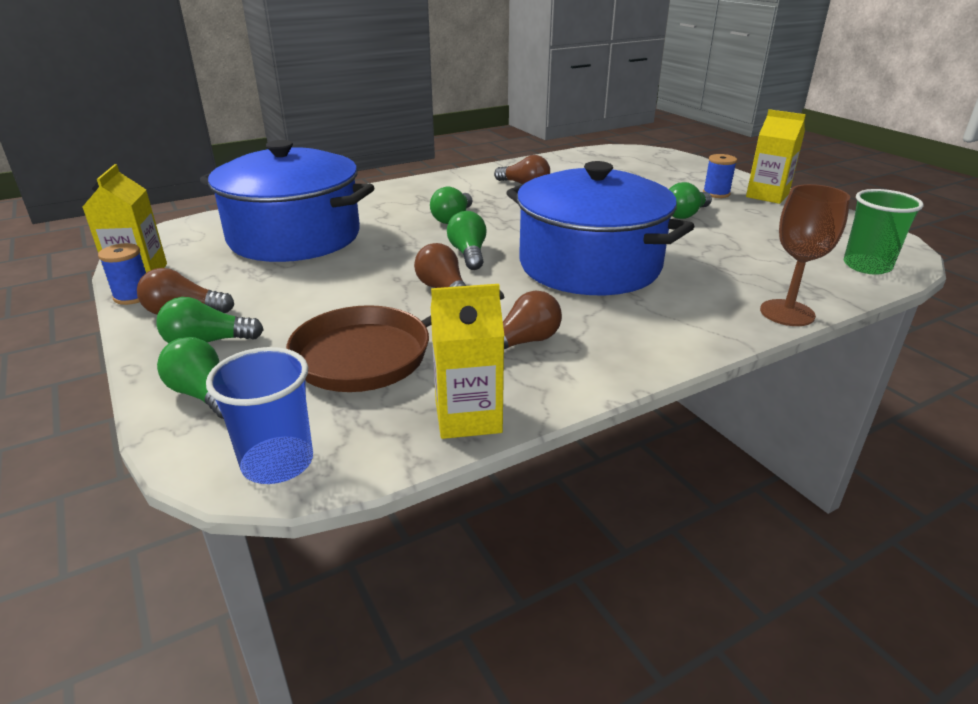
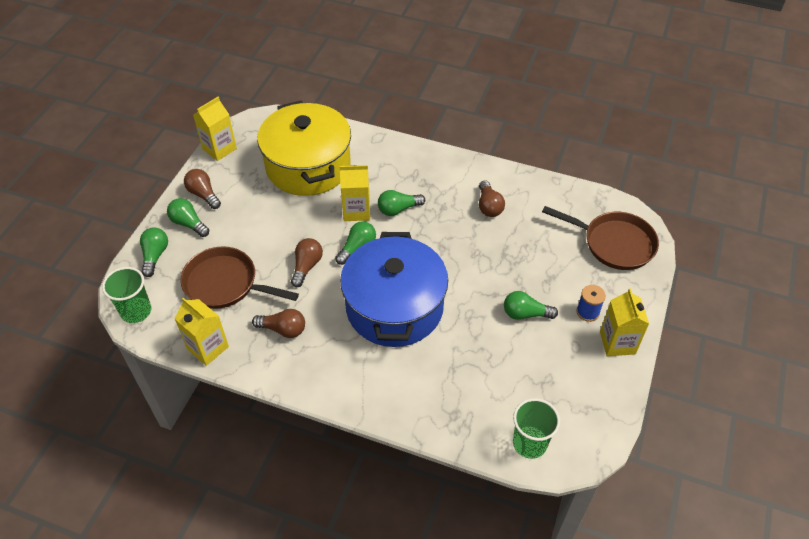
camera: 50 degrees right, 20 degrees up
blue spool [98,243,146,305] -> none
blue pot [200,140,375,262] -> yellow pot [257,101,351,196]
blue cup [206,347,313,484] -> green cup [102,267,151,323]
brown goblet [760,184,851,326] -> none
none -> yellow carton [339,165,370,221]
none -> brown pan [542,206,659,270]

